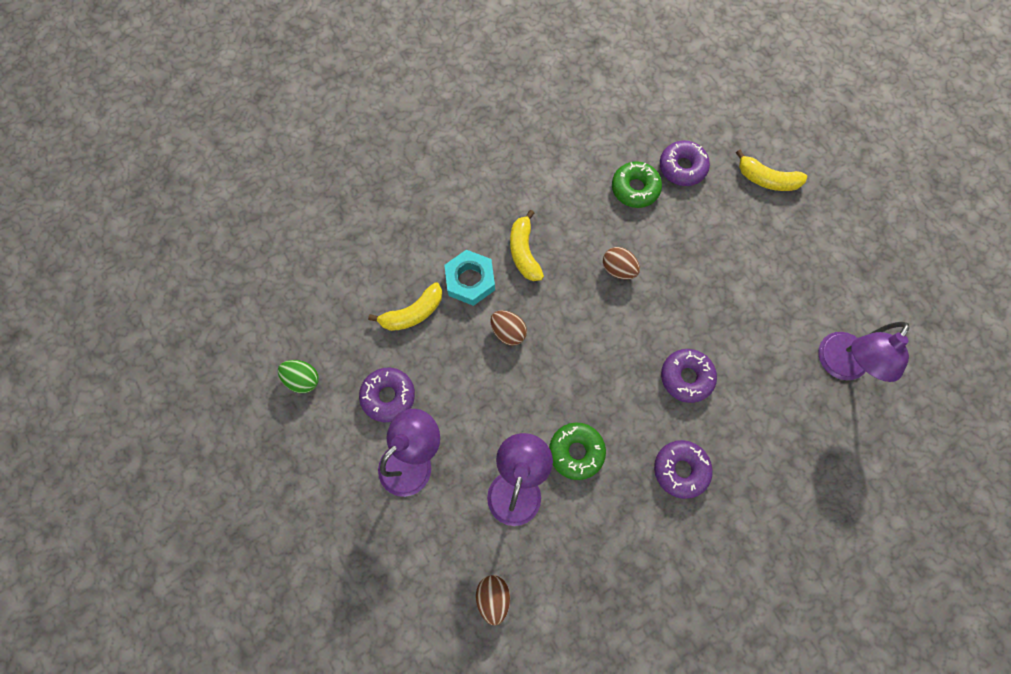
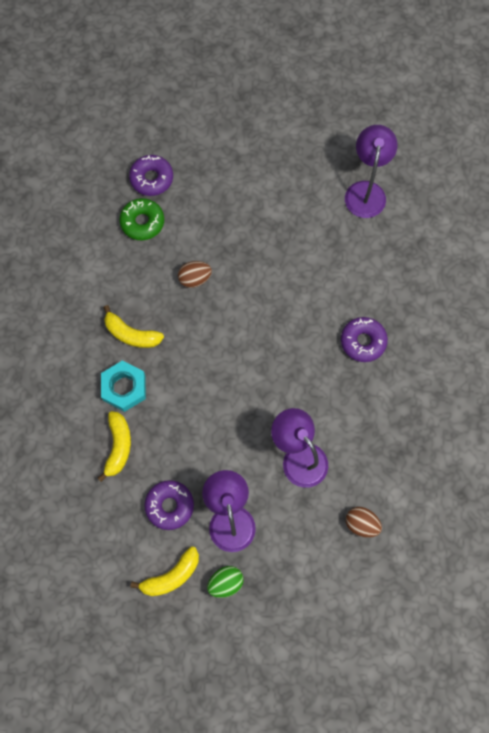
camera: 55 degrees left, 0 degrees up
green egg [278,360,319,393] -> green egg moved to [207,566,244,598]
brown egg [490,310,527,346] -> none
green donut [549,422,606,480] -> none
purple donut [661,349,717,403] -> none
yellow banana [736,149,807,191] -> yellow banana moved to [130,547,199,596]
purple lamp [818,322,909,382] -> purple lamp turned 150 degrees counterclockwise [345,125,398,218]

